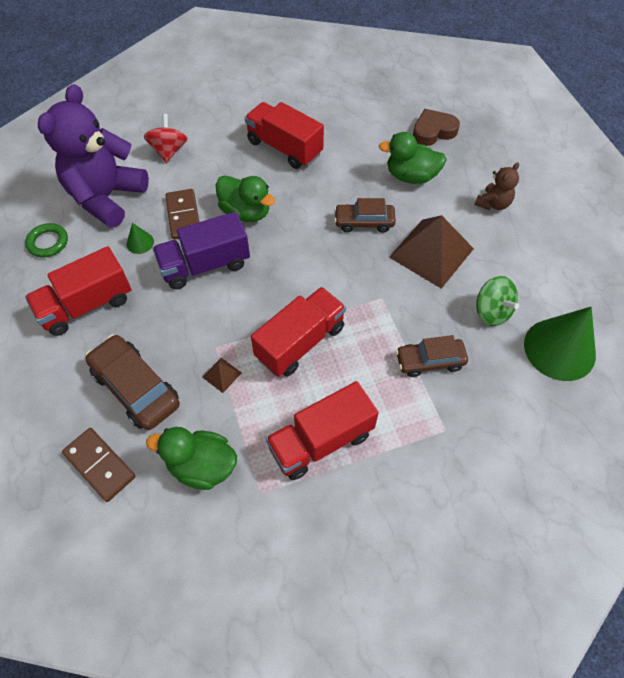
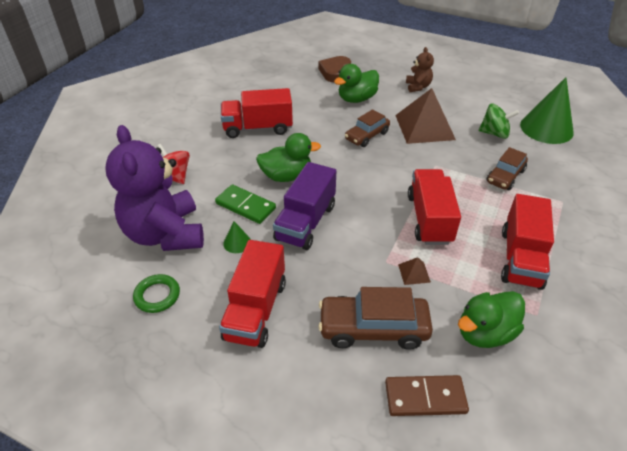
camera: 45 degrees left, 15 degrees down
brown domino [165,189,199,240] -> green domino [215,184,276,224]

